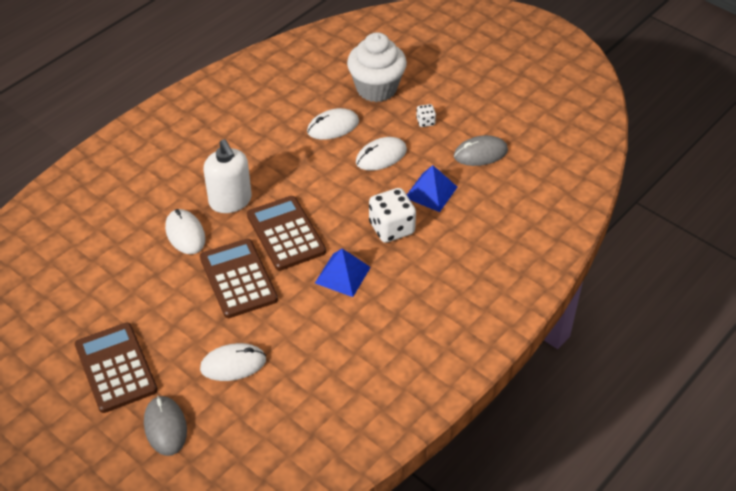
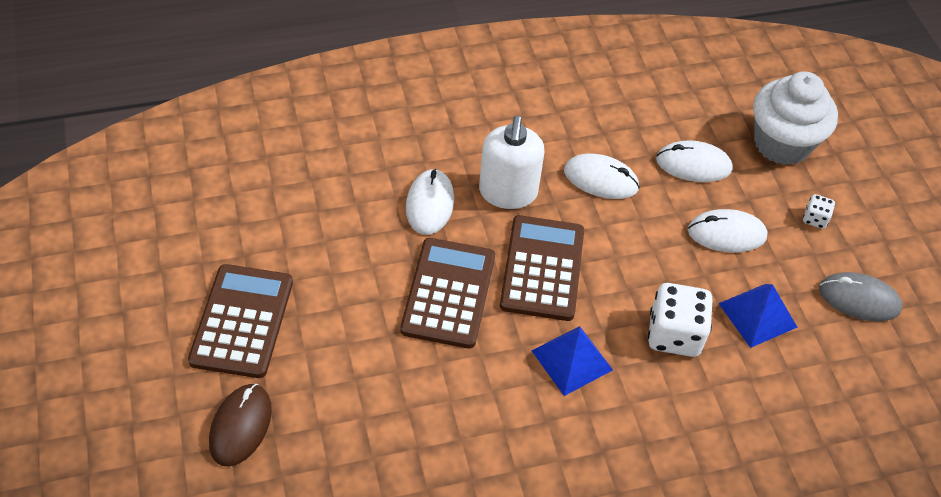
camera: 30 degrees right, 5 degrees up
grey mouse [144,396,187,456] -> brown mouse [209,384,272,467]
white mouse [200,343,266,381] -> white mouse moved to [564,154,640,199]

